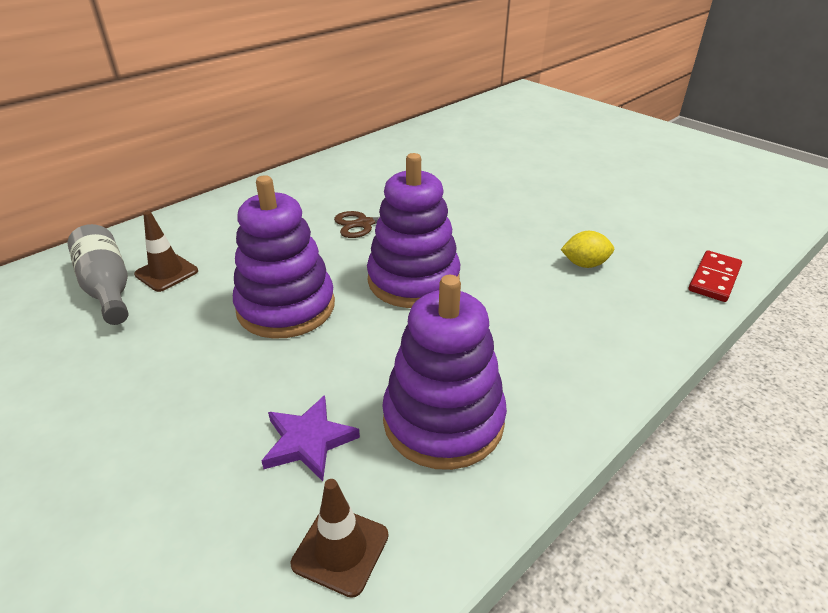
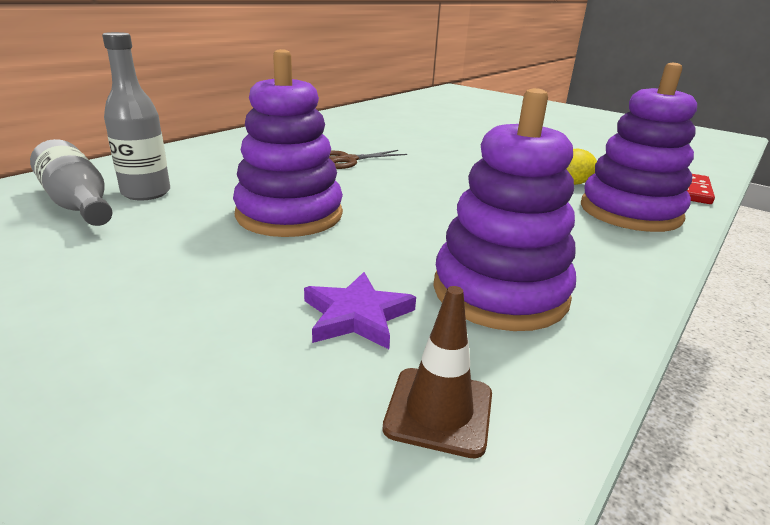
camera: 10 degrees left, 10 degrees down
brown traffic cone [134,211,198,292] -> grey bottle [102,32,170,200]
purple stacking toy [367,153,460,308] -> purple stacking toy moved to [581,63,697,232]

